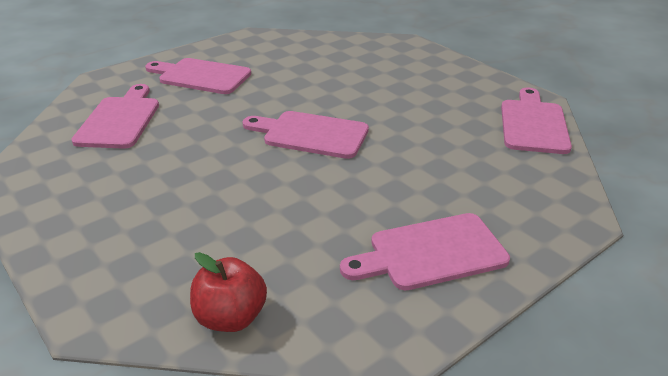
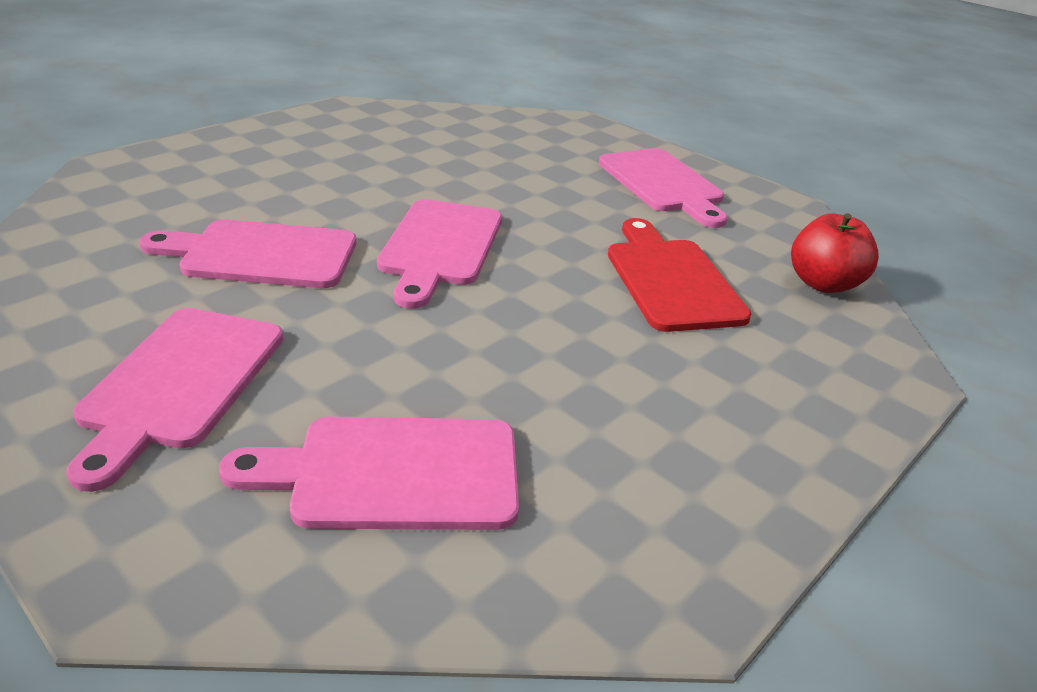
camera: 100 degrees left, 0 degrees up
pink cutting board [501,88,572,154] -> pink cutting board moved to [139,220,356,288]
none -> red cutting board [608,218,752,332]

